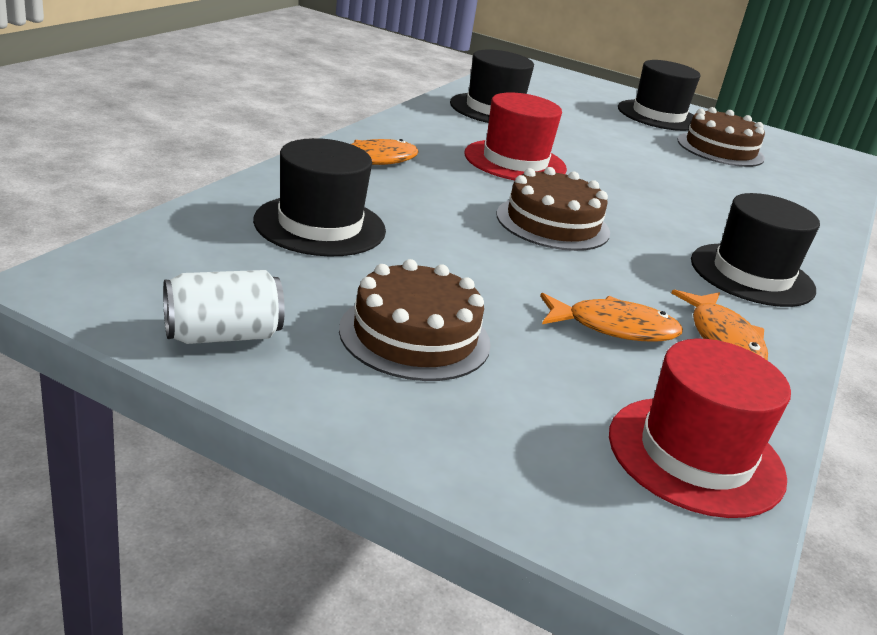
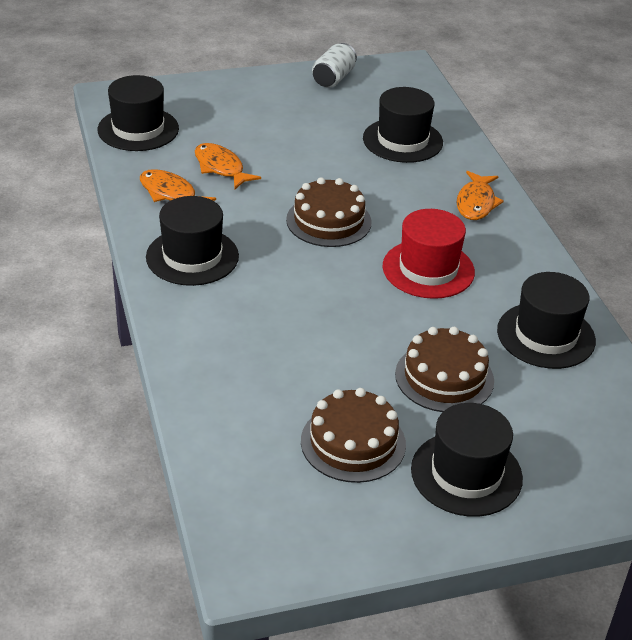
camera: 140 degrees right, 10 degrees up
brown cake [339,259,491,381] -> brown cake moved to [395,327,494,412]
orange fish [540,293,683,341] -> orange fish turned 90 degrees clockwise [195,143,261,189]
red hat [609,339,791,518] -> black hat [98,75,179,151]

